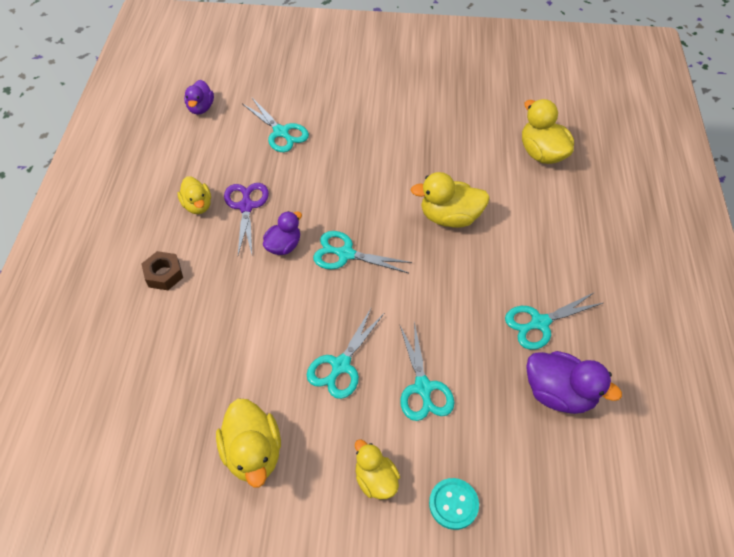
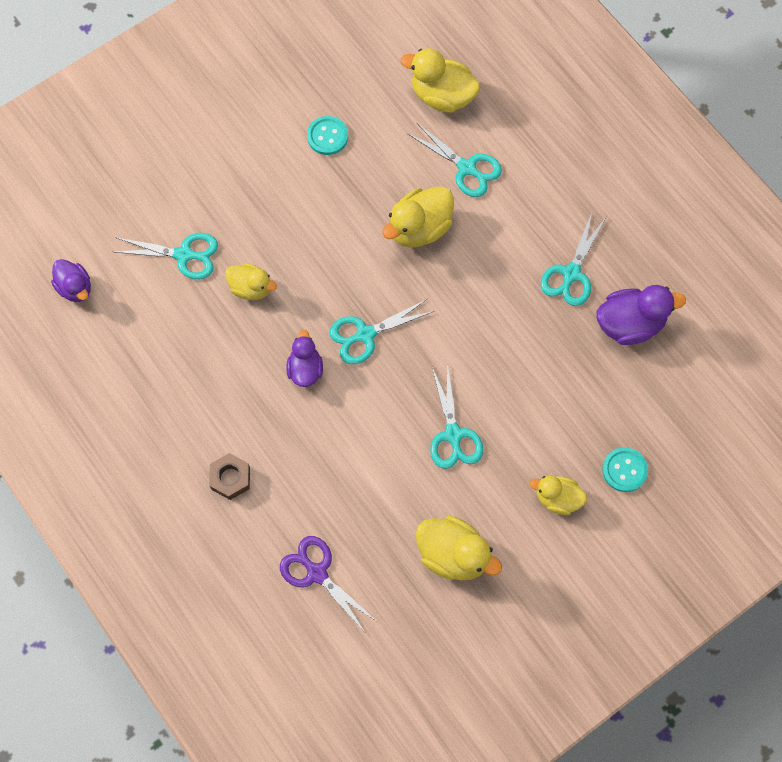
camera: 40 degrees left, 15 degrees up
yellow duck [178,176,211,214] -> yellow duck moved to [225,263,277,300]
purple scissors [224,183,269,255] -> purple scissors moved to [280,536,376,632]
turquoise scissors [399,321,454,421] -> turquoise scissors moved to [408,123,502,197]
none -> turquoise button [307,116,348,155]

